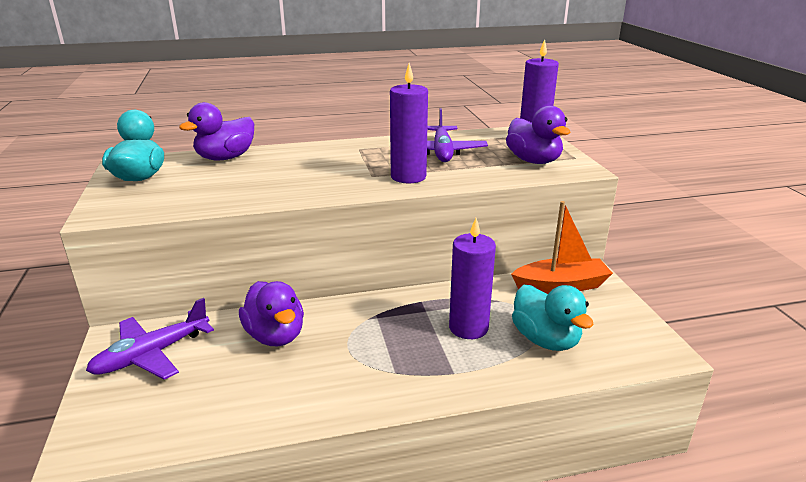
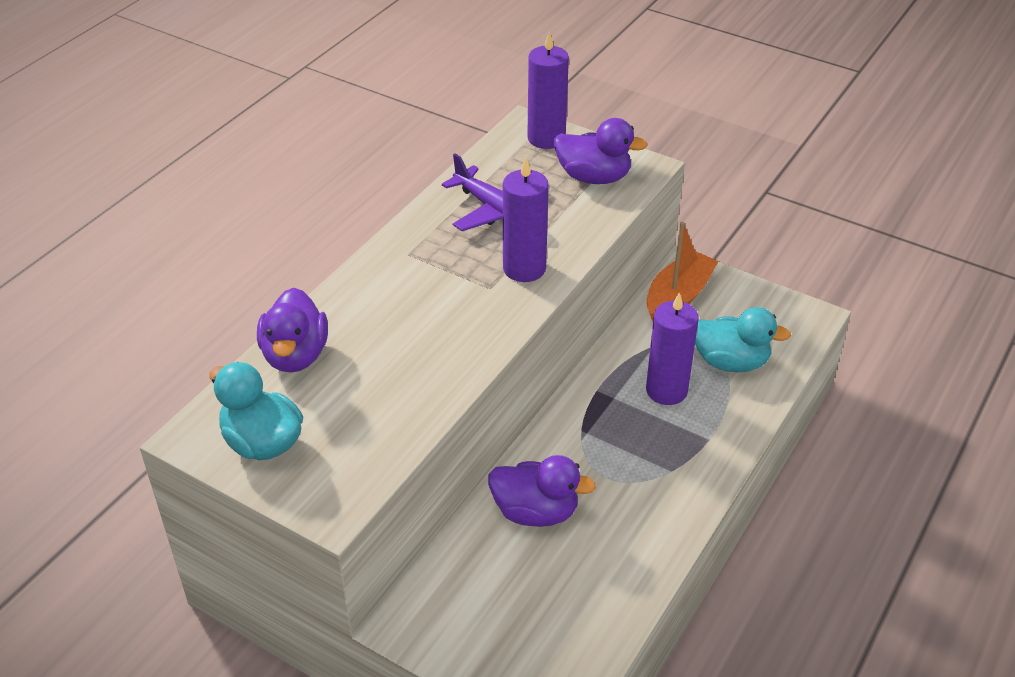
camera: 45 degrees left, 15 degrees up
purple plane [86,298,214,379] -> none

